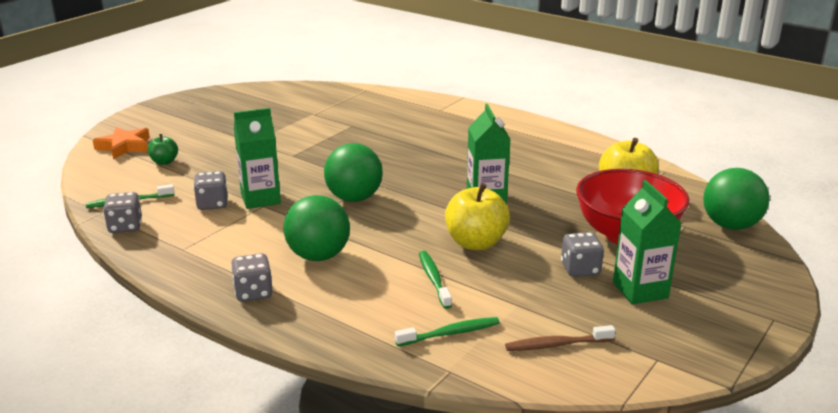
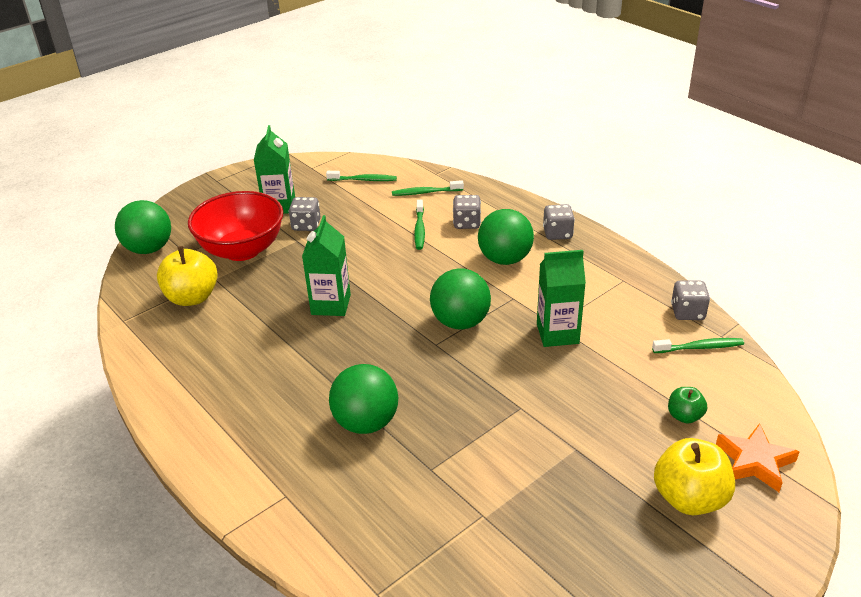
camera: 165 degrees left, 10 degrees up
grey dice [193,171,228,210] -> grey dice moved to [453,195,481,229]
yellow apple [445,183,510,250] -> yellow apple moved to [654,438,735,515]
brown toothbrush [505,325,616,351] -> green toothbrush [326,171,397,181]
none -> green ball [329,364,398,434]

